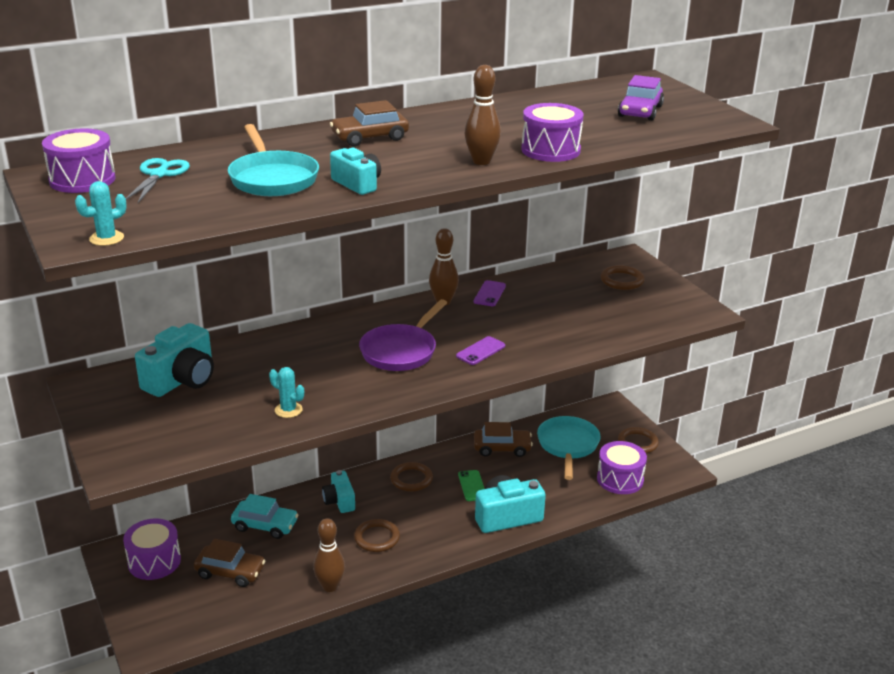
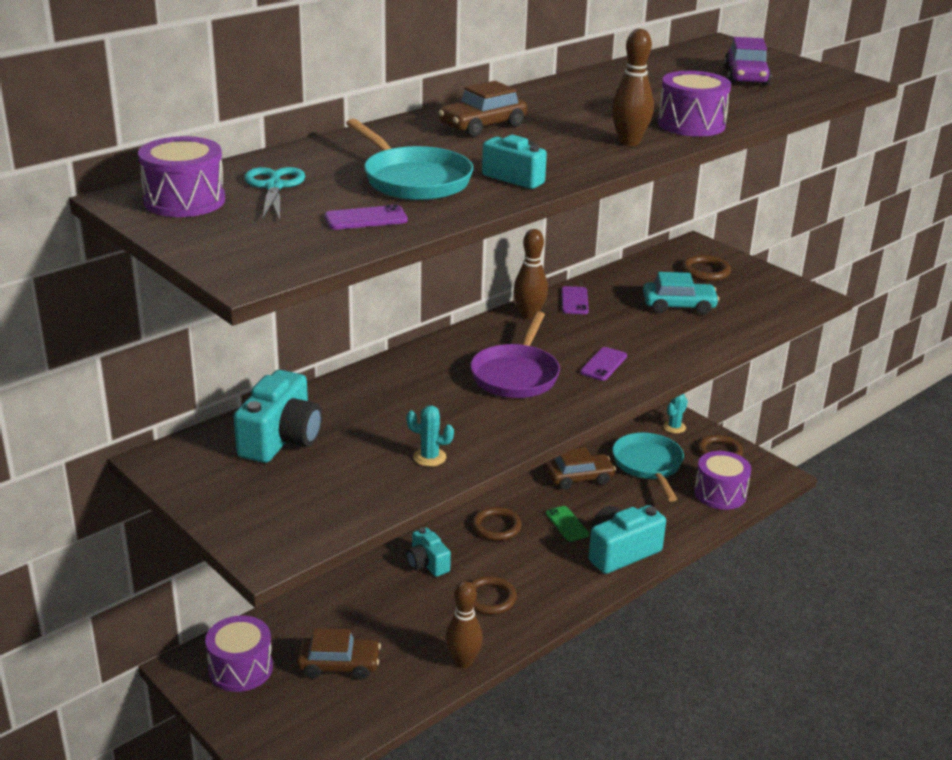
camera: 15 degrees left, 0 degrees up
turquoise cactus [75,181,127,246] -> turquoise cactus moved to [663,394,688,434]
turquoise car [231,494,299,539] -> turquoise car moved to [643,272,719,315]
none -> purple phone [325,204,408,230]

